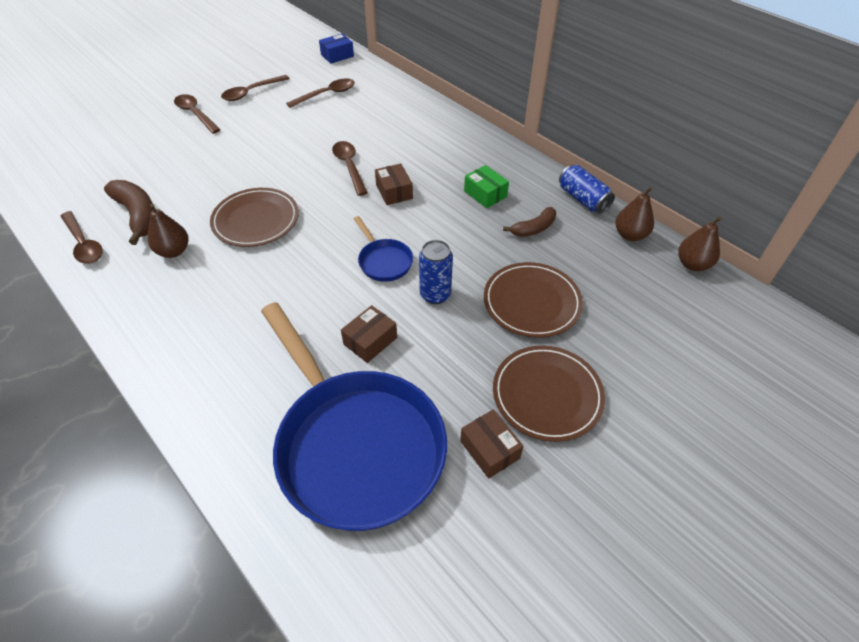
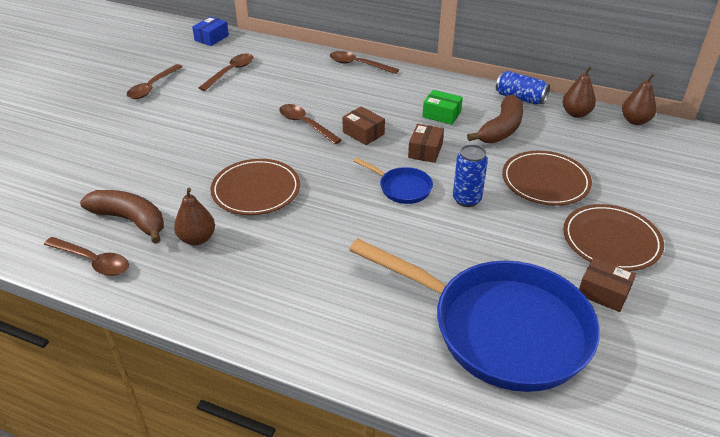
camera: 25 degrees left, 10 degrees down
brown spoon [174,94,221,134] -> brown spoon moved to [330,51,399,74]
brown box [341,305,397,363] -> brown box moved to [408,124,444,163]
brown banana [503,207,556,237] -> brown banana [467,94,524,143], size x1.63

